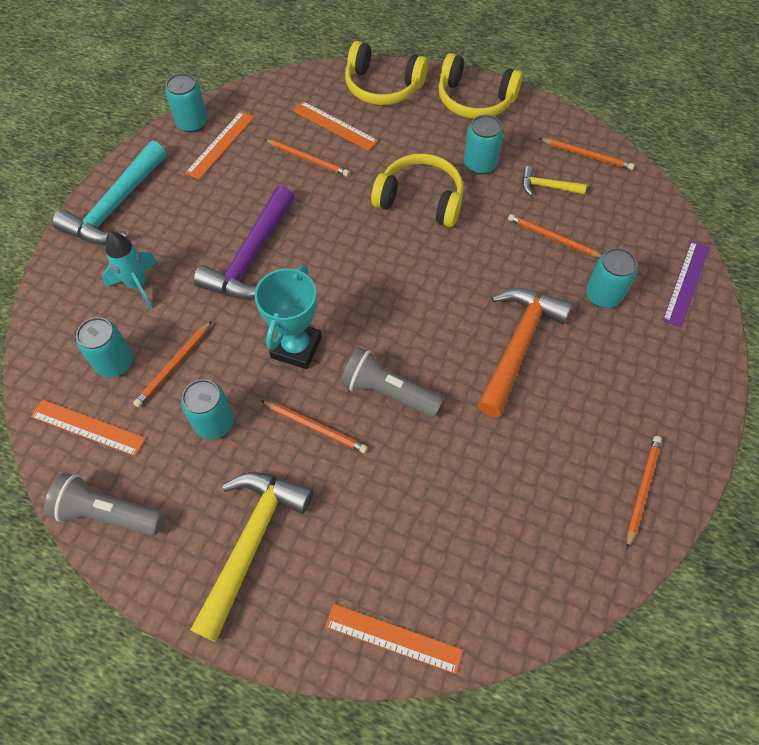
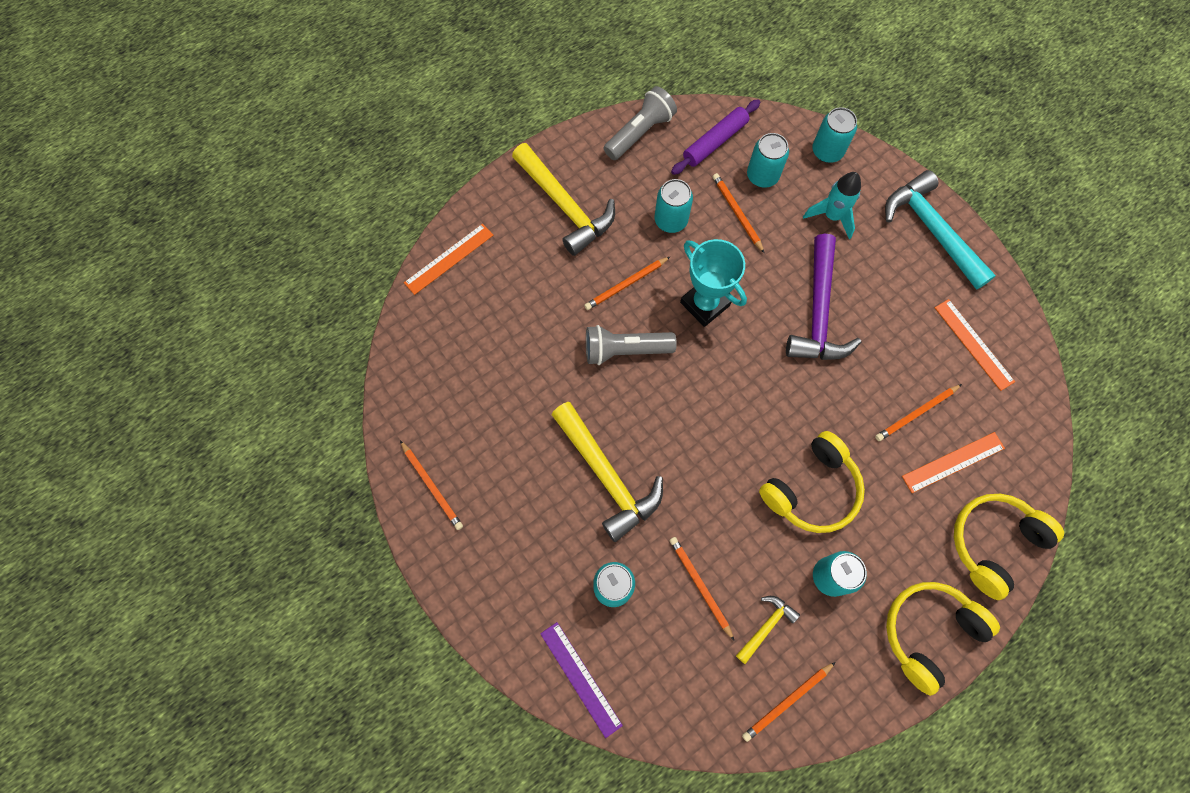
camera: 120 degrees right, 10 degrees up
orange ruler [31,399,146,456] -> purple rolling pin [671,99,760,175]
turquoise can [165,73,208,133] -> turquoise can moved to [812,107,857,163]
purple hammer [194,185,295,299] -> purple hammer turned 135 degrees counterclockwise [786,234,861,360]
grey flashlight [341,347,443,418] -> grey flashlight turned 150 degrees counterclockwise [586,325,677,365]
orange hammer [477,288,573,417] -> yellow hammer [551,402,663,542]
orange pencil [508,214,602,258] -> orange pencil turned 90 degrees counterclockwise [669,537,734,640]

